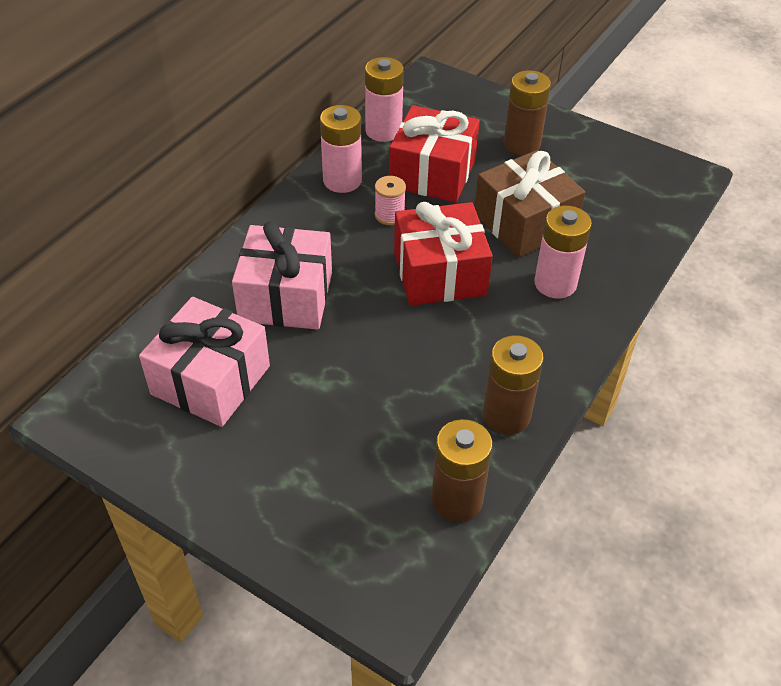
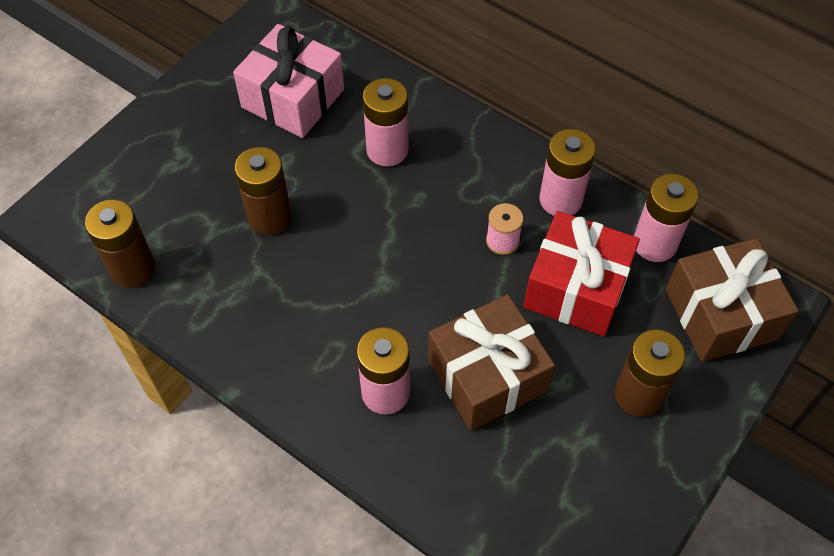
camera: 95 degrees right, 10 degrees up
pink gift [232,221,332,330] -> pink battery [363,78,409,166]
red gift [394,202,493,306] -> none
brown battery [483,335,544,435] -> brown battery moved to [235,147,292,235]
none -> brown gift [666,238,799,362]

